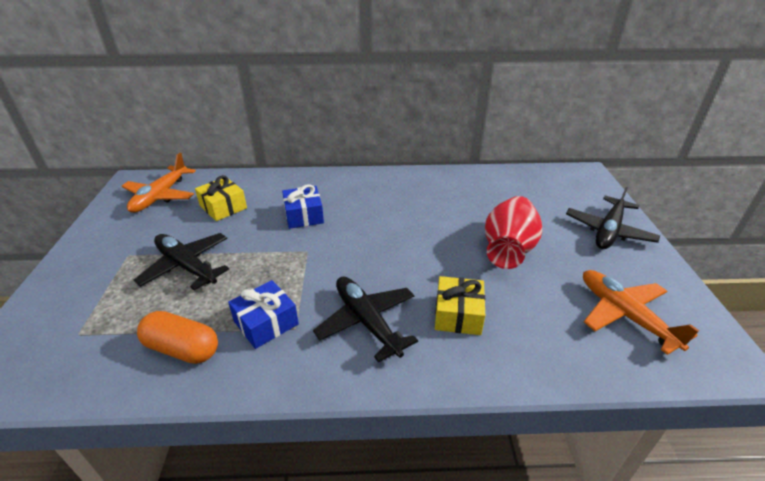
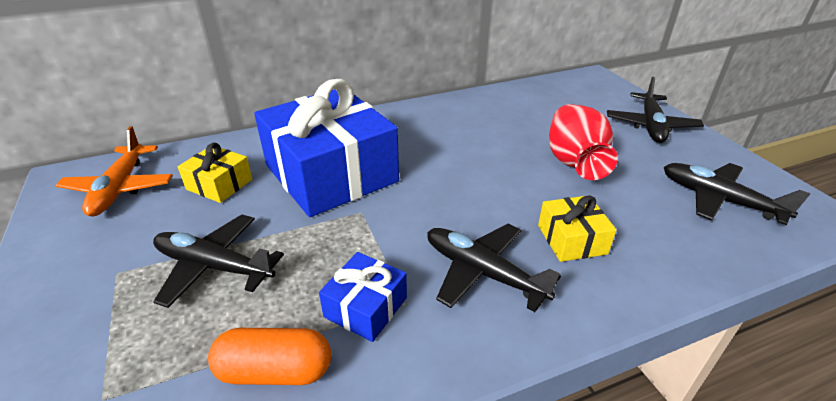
camera: 20 degrees left, 0 degrees up
blue gift [282,184,324,229] -> blue gift [254,79,399,217], size x2.26
orange plane [583,270,699,355] -> black plane [664,163,810,225]

